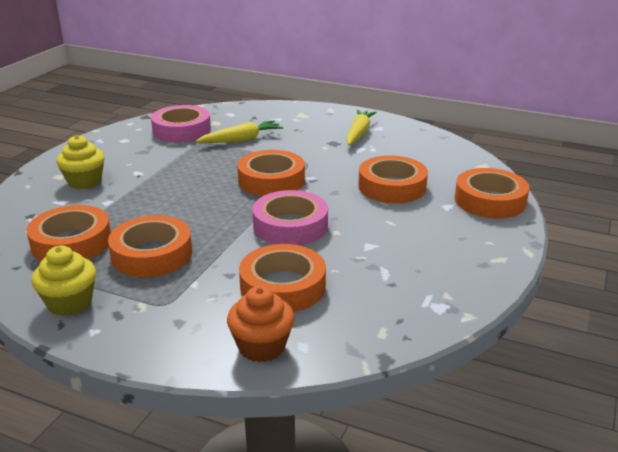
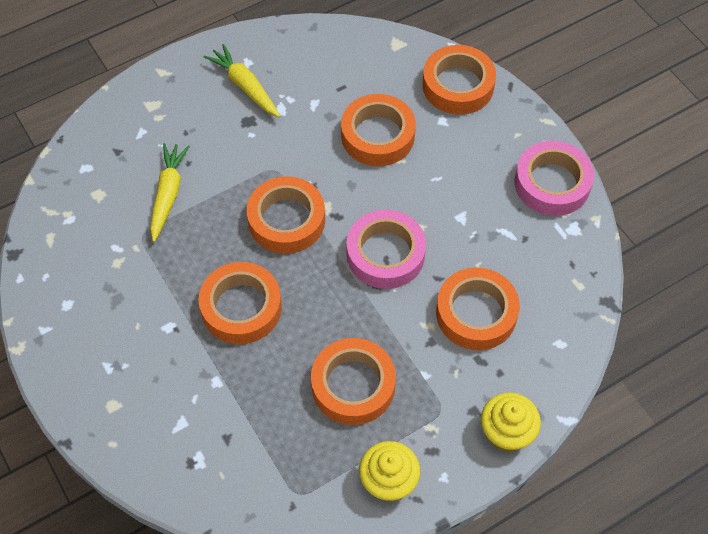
camera: 55 degrees left, 30 degrees up
orange tape [26,205,111,261] -> orange tape moved to [198,262,282,344]
yellow cupcake [56,135,105,189] -> yellow cupcake moved to [481,393,541,452]
pink tape [151,105,211,142] -> pink tape moved to [515,141,594,216]
orange cupcake [227,286,295,362] -> none

